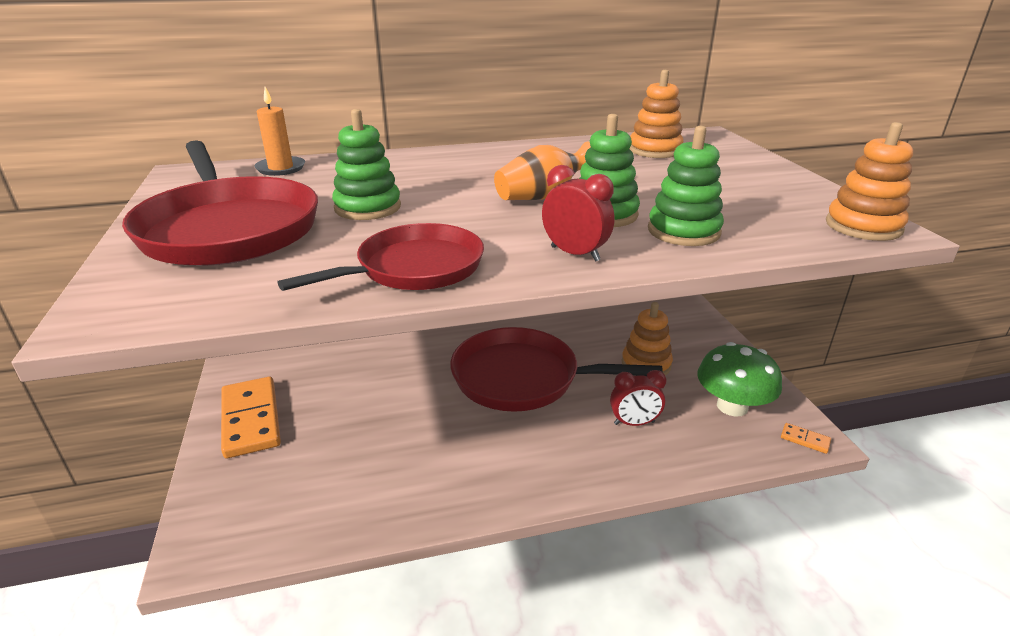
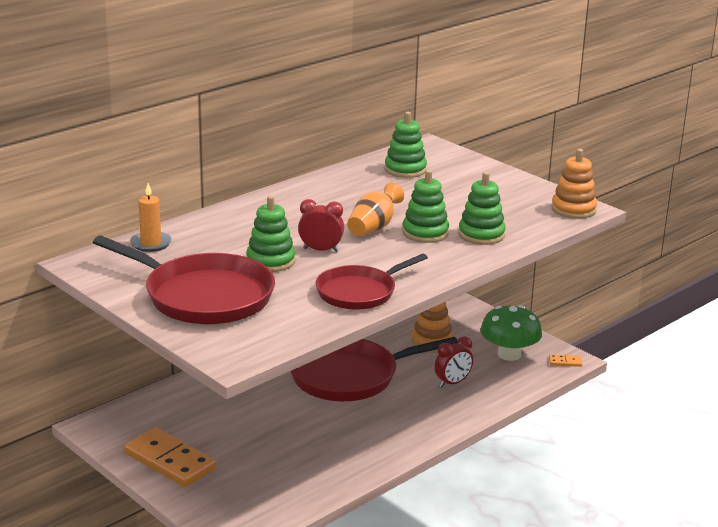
camera: 30 degrees left, 5 degrees down
red pan [277,223,484,291] -> red pan turned 150 degrees counterclockwise [315,254,428,310]
red clock [542,165,615,262] -> red clock moved to [298,199,344,252]
orange stacking toy [630,70,683,158] -> green stacking toy [385,112,427,178]

